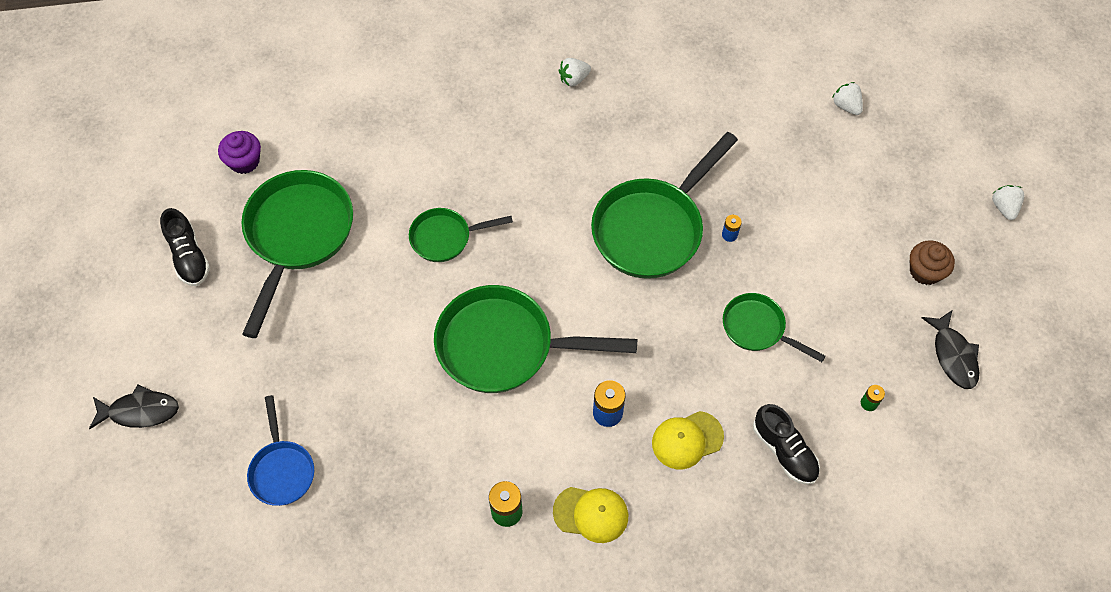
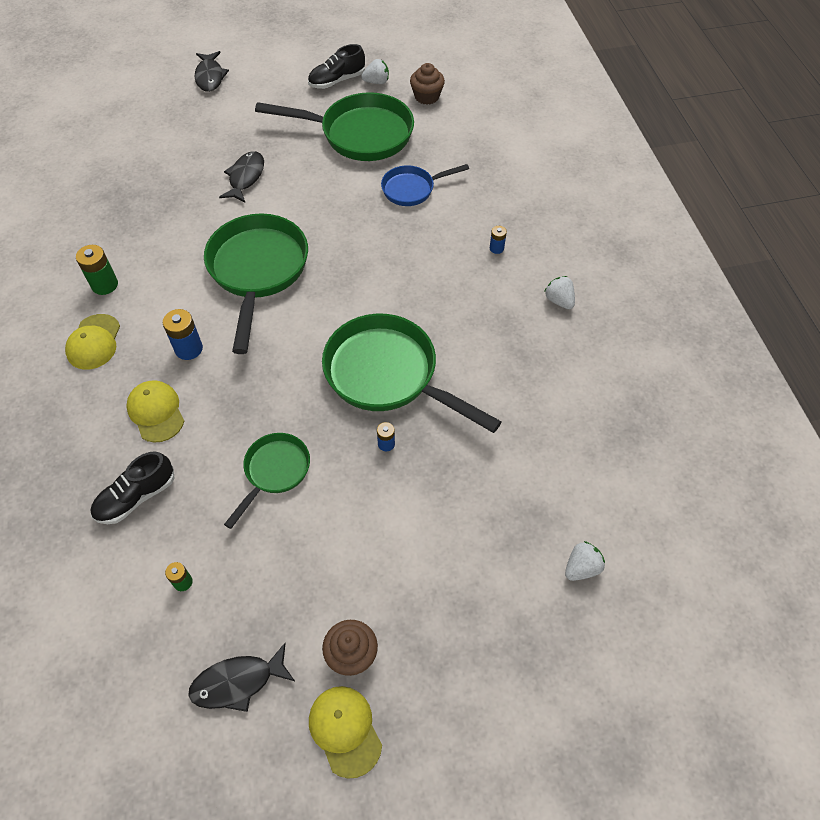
camera: 85 degrees right, 5 degrees down
purple cupcake [218,131,261,174] -> brown cupcake [410,63,445,105]
blue pan [247,395,314,506] -> blue pan moved to [381,164,469,206]
green pan [409,208,513,262] -> none
white strawberry [992,185,1024,220] -> white strawberry moved to [361,59,389,84]
none -> black fish [219,151,264,203]
none -> yellow cap [309,686,382,779]
none -> blue battery [490,226,507,254]

